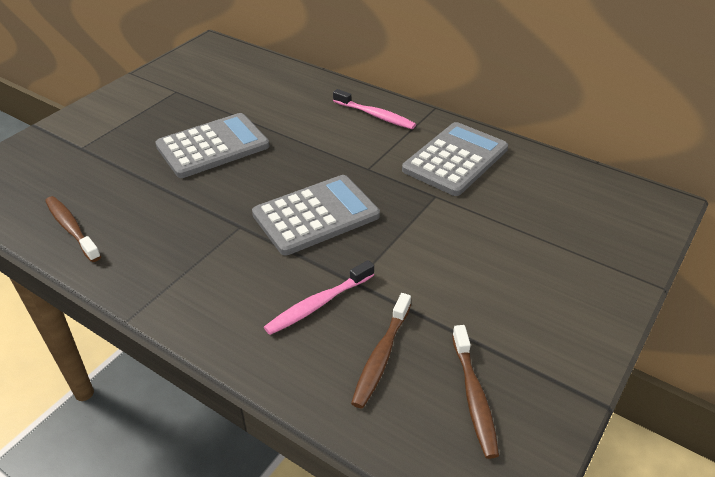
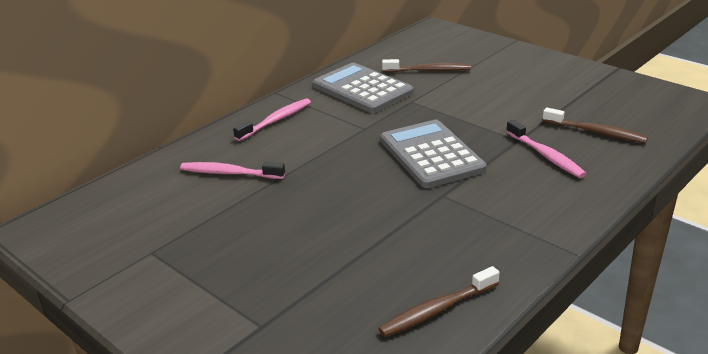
camera: 80 degrees left, 10 degrees down
grey calculator [155,113,269,178] -> none
brown toothbrush [452,325,499,459] -> brown toothbrush moved to [382,59,471,72]
none -> pink toothbrush [180,162,285,179]

